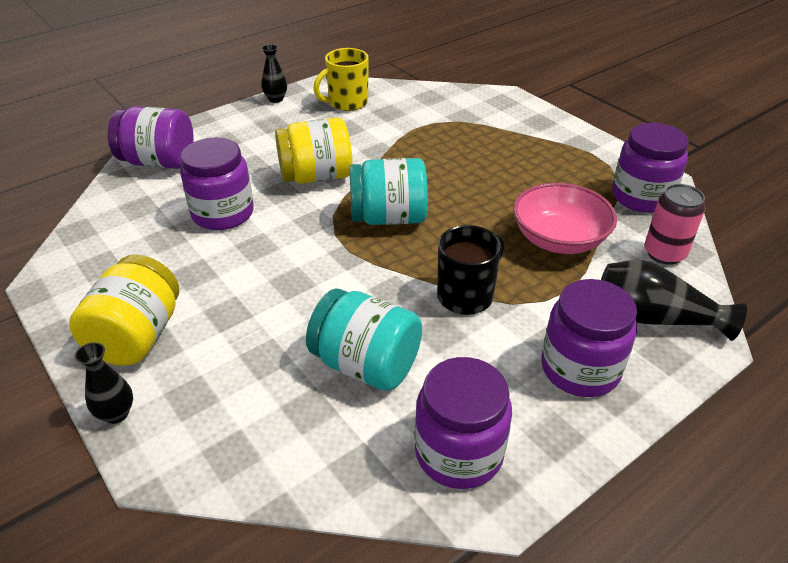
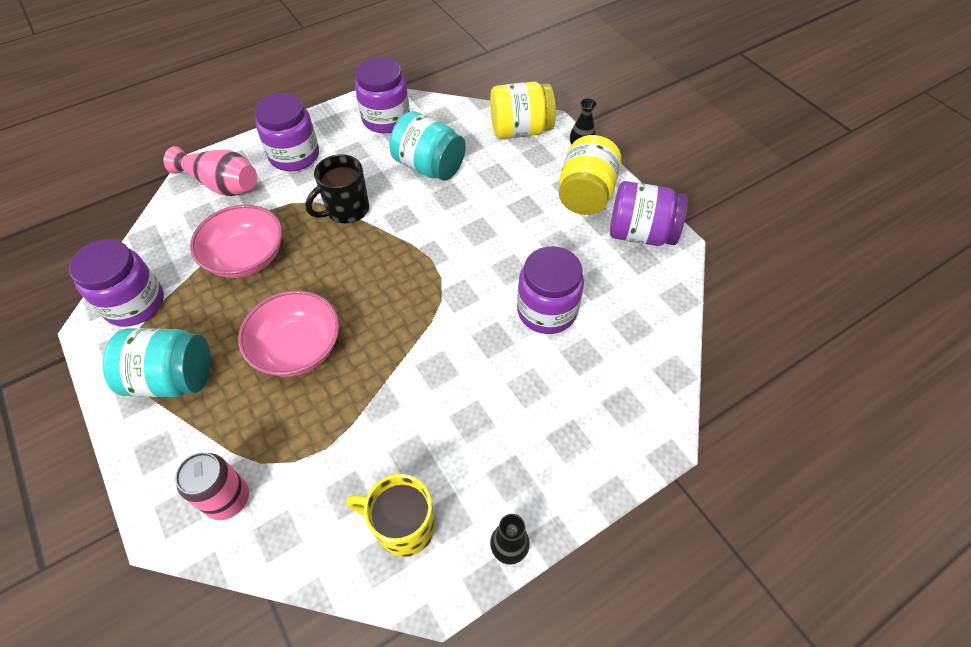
camera: 175 degrees left, 15 degrees up
purple jar [108,106,194,169] -> purple jar moved to [610,181,688,246]
yellow jar [275,118,352,184] -> yellow jar moved to [490,82,556,139]
yellow mug [313,48,368,111] -> yellow mug turned 135 degrees counterclockwise [346,474,435,557]
turquoise jar [349,158,428,225] -> turquoise jar moved to [102,328,211,397]
black vase [601,260,747,341] -> pink vase [164,146,257,196]
pink can [644,184,705,265] -> pink can moved to [175,452,249,520]
none -> pink bowl [238,290,339,377]

